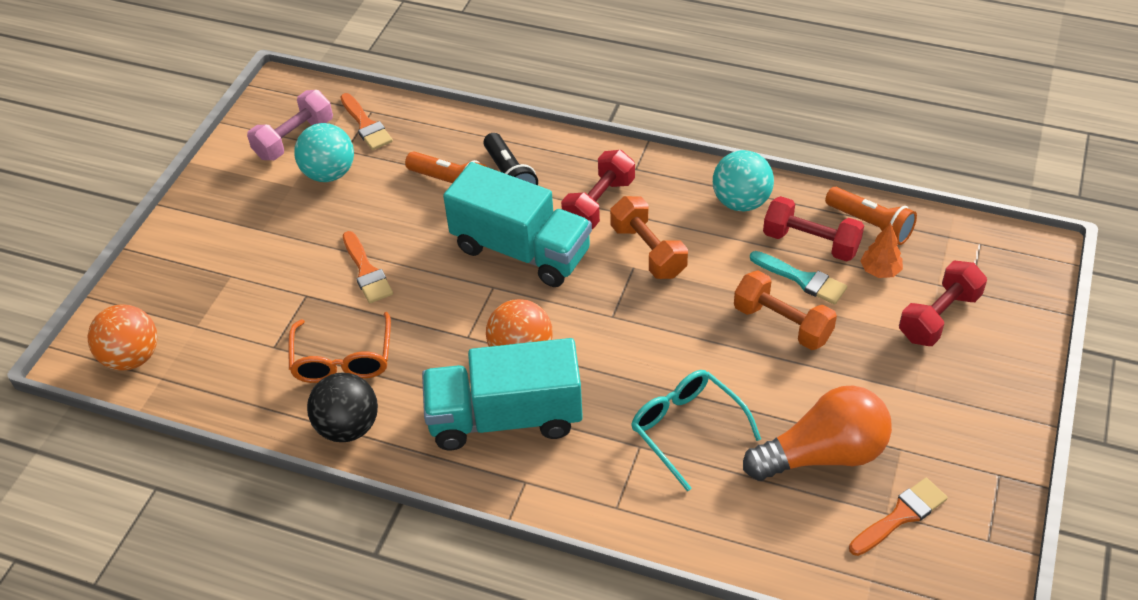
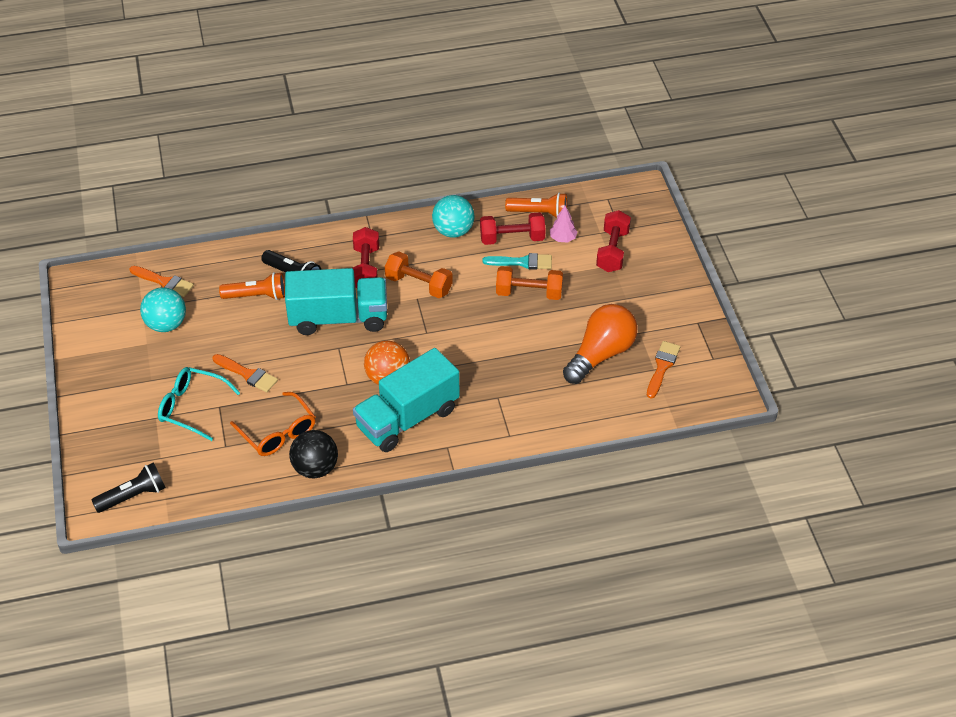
camera: 35 degrees left, 0 degrees up
orange ball [88,305,157,371] -> black flashlight [92,463,166,513]
pink dumbbell [247,90,333,160] -> none
turquoise glasses [631,370,761,491] -> turquoise glasses moved to [158,367,240,441]
orange tree [860,223,903,278] -> pink tree [550,206,577,243]

